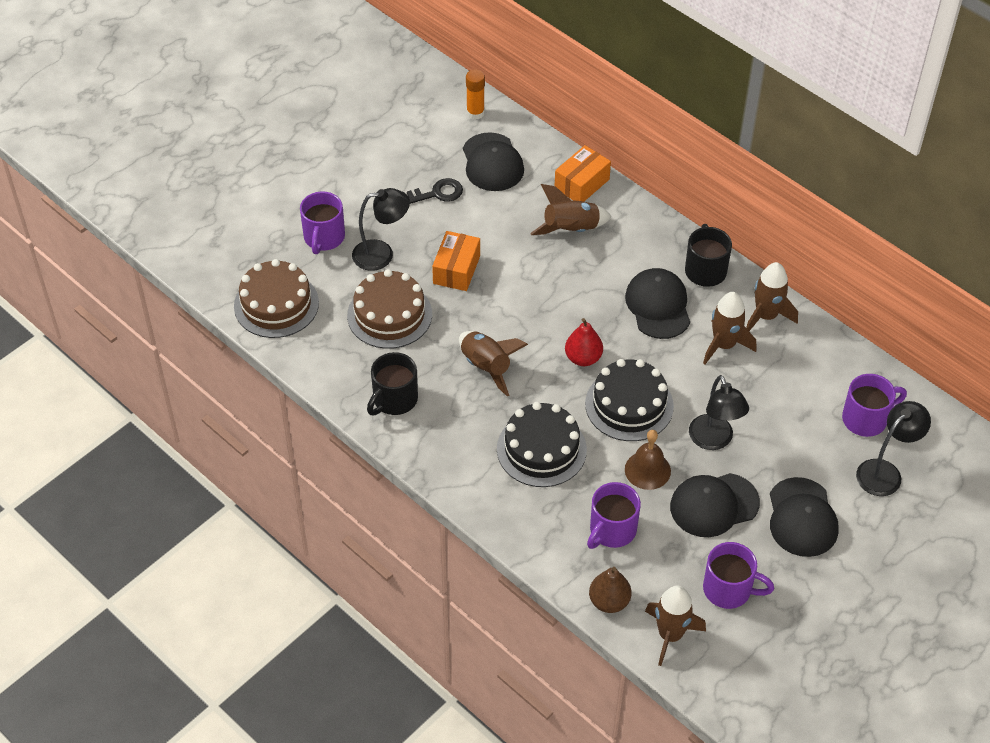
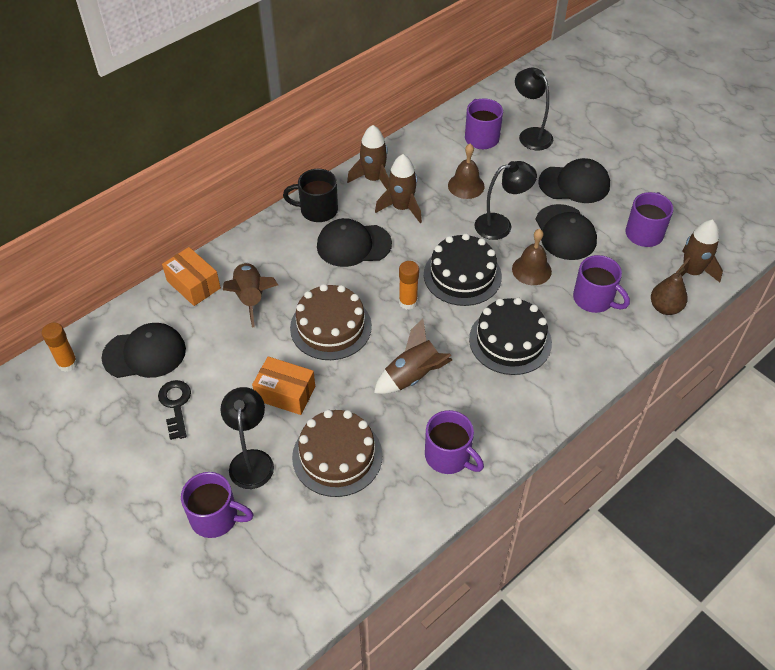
camera: 85 degrees left, 0 degrees up
brown cake [234,259,319,338] -> brown cake moved to [290,284,372,360]
black mug [367,352,418,415] -> purple mug [425,410,484,474]
red pear [565,318,603,366] -> orange glue stick [399,261,419,310]
none -> brown bell [448,144,485,199]

